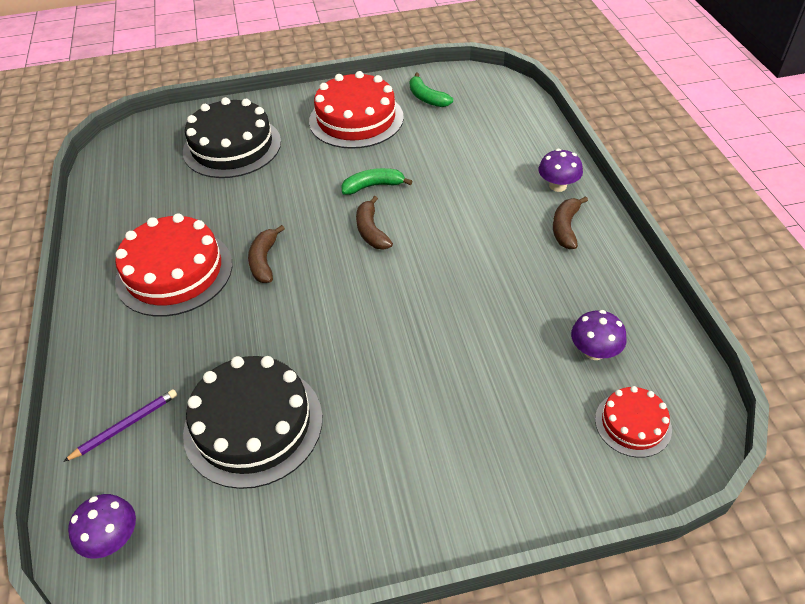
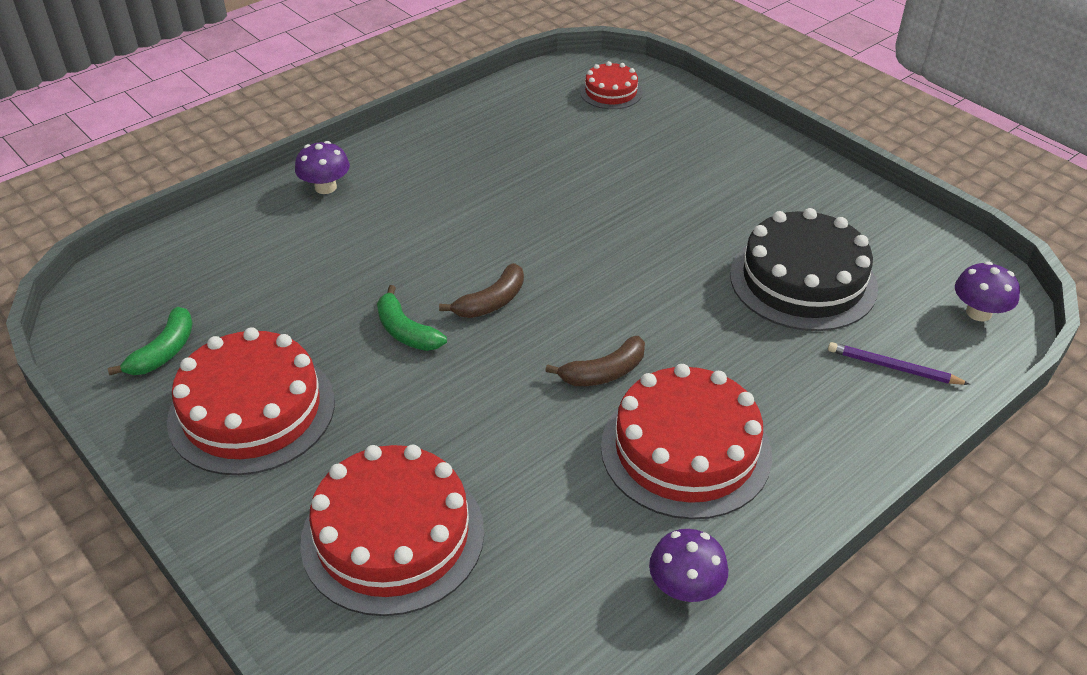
camera: 120 degrees left, 5 degrees down
black cake [183,97,281,178] -> red cake [300,445,484,616]
brown banana [553,196,588,249] -> none
purple mushroom [571,310,626,360] -> purple mushroom moved to [649,529,728,602]

